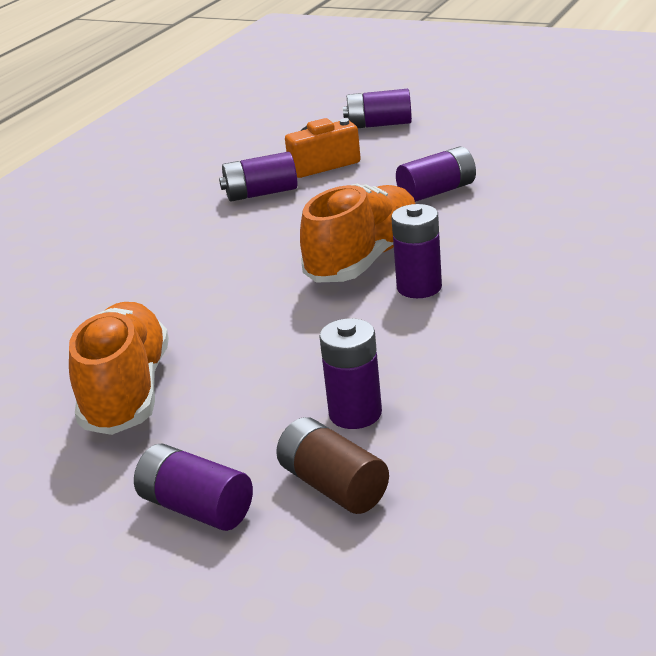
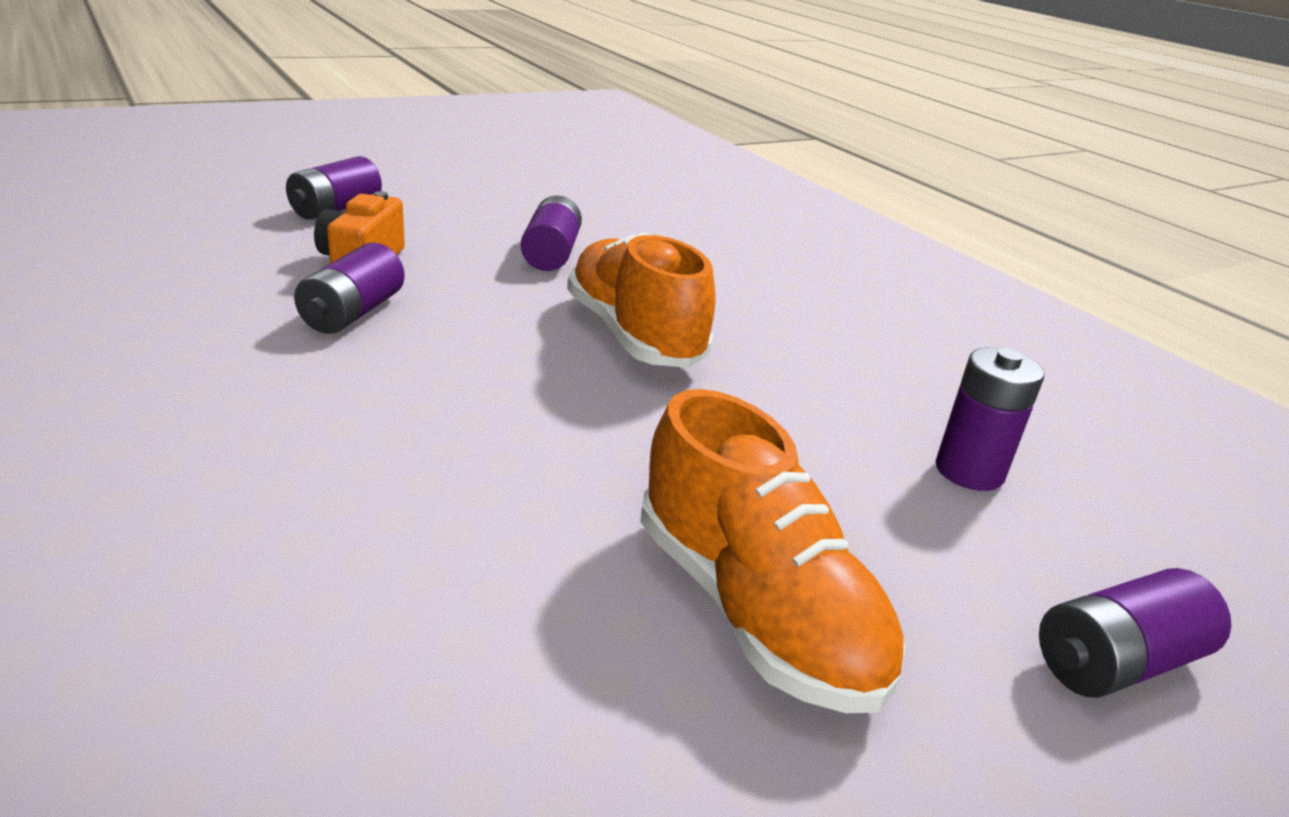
camera: 65 degrees left, 0 degrees up
orange shoe [69,302,169,435] -> orange shoe turned 150 degrees counterclockwise [640,389,906,713]
brown battery [276,417,389,514] -> none
purple battery [391,204,442,298] -> none

